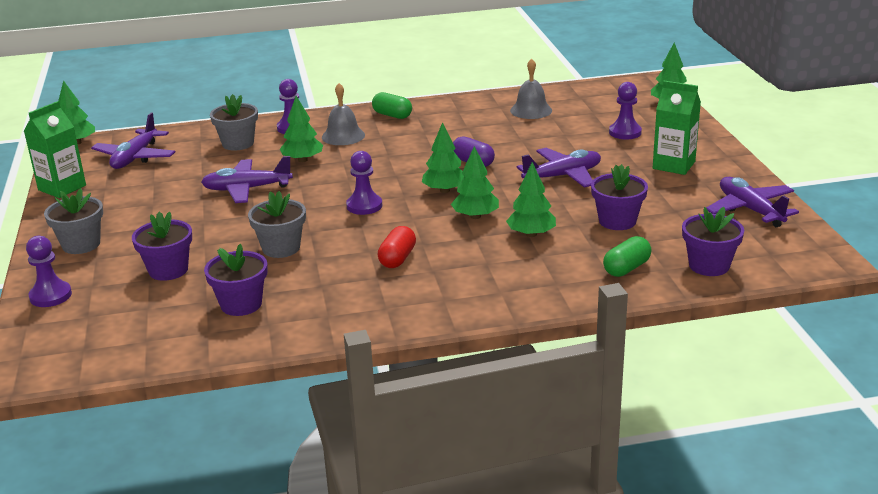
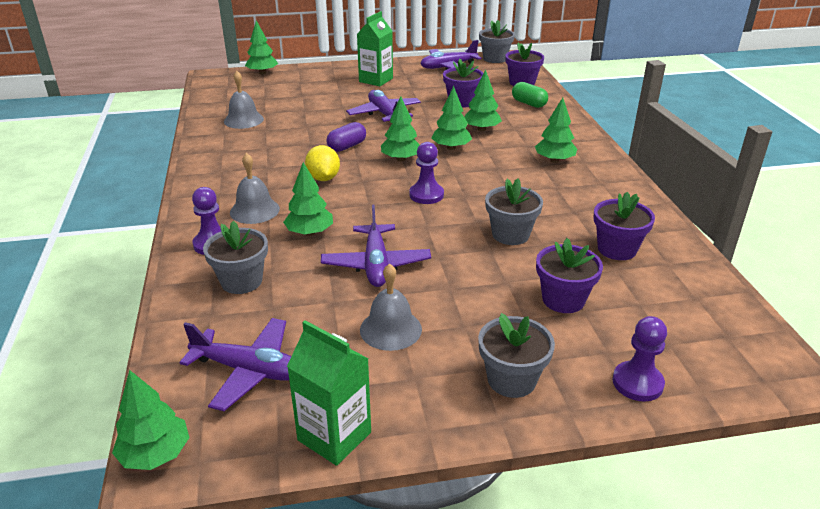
camera: 90 degrees left, 5 degrees up
green capsule [372,92,412,119] -> none
red capsule [377,226,416,268] -> none
purple pawn [609,82,642,139] -> none
none -> yellow lemon [305,145,340,181]
none -> grey bell [360,263,422,351]
none -> grey flower pot [479,20,515,63]
none -> green tree [535,97,577,163]

